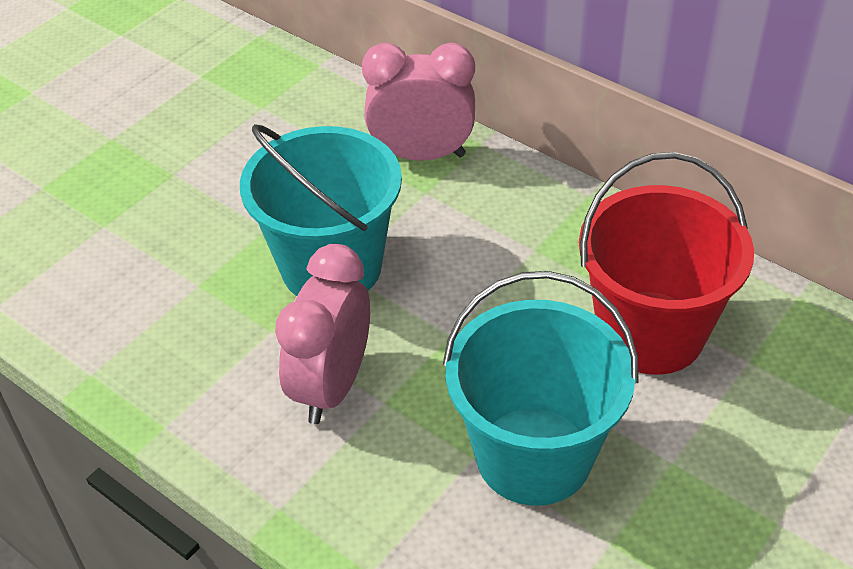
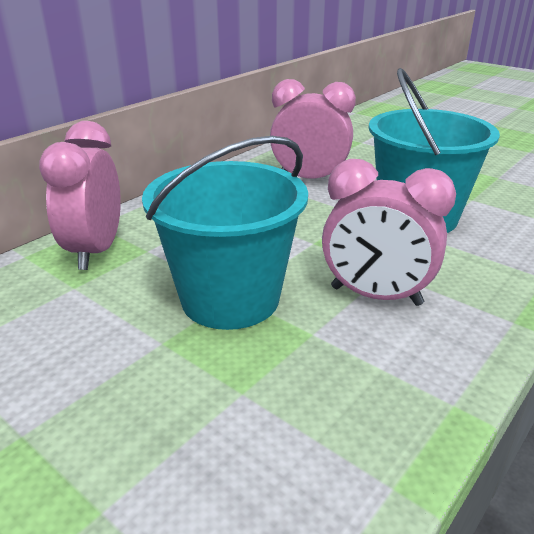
camera: 90 degrees left, 15 degrees down
red bucket [579,152,754,375] -> pink clock [270,79,356,178]

